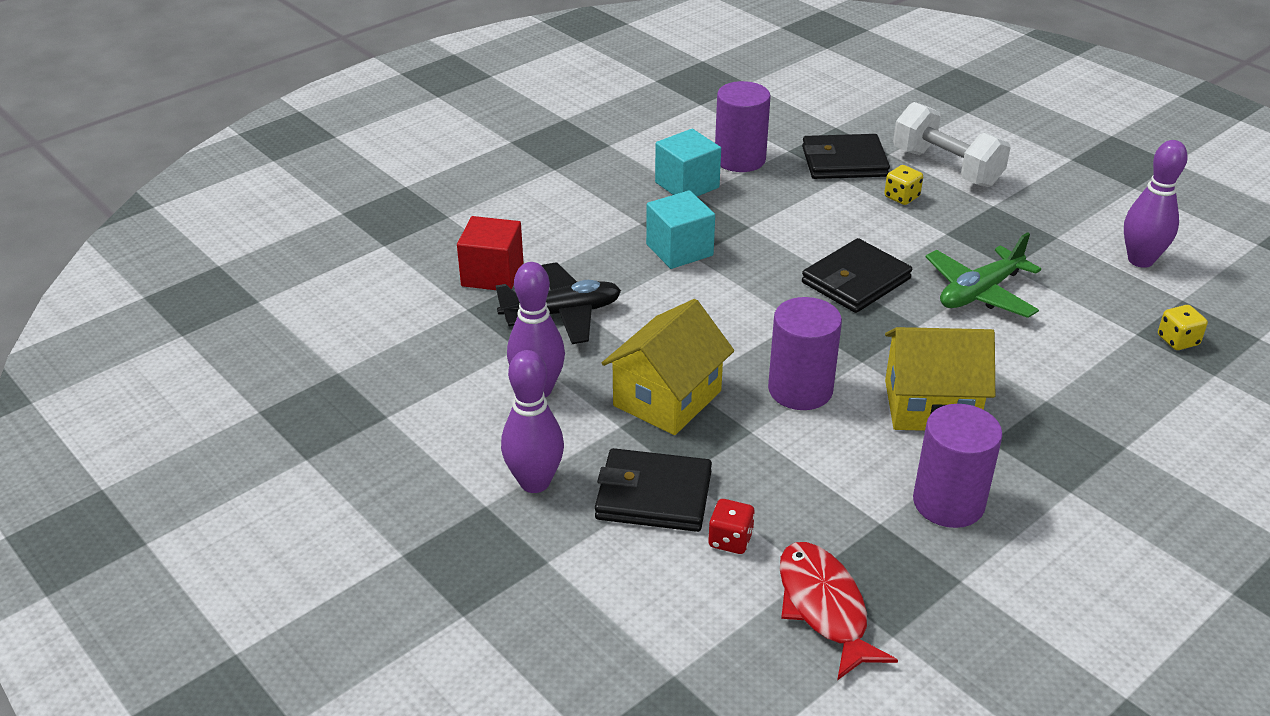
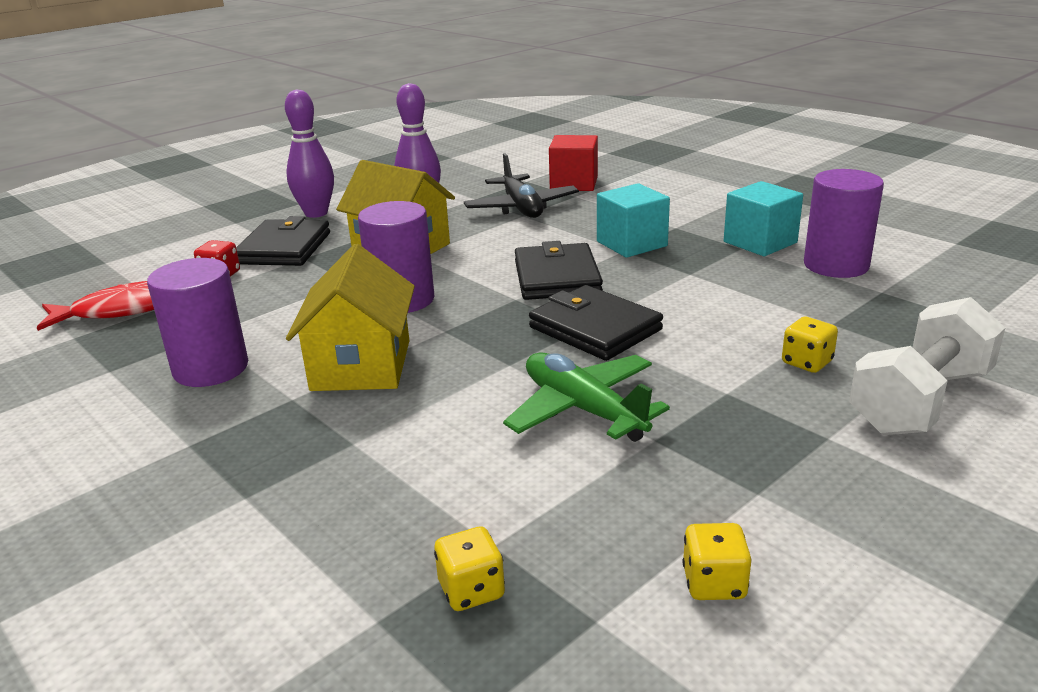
camera: 90 degrees right, 10 degrees down
black wallet [802,134,890,179] -> black wallet moved to [515,241,603,300]
purple bowling pin [1124,140,1188,268] -> yellow dice [683,523,752,600]

